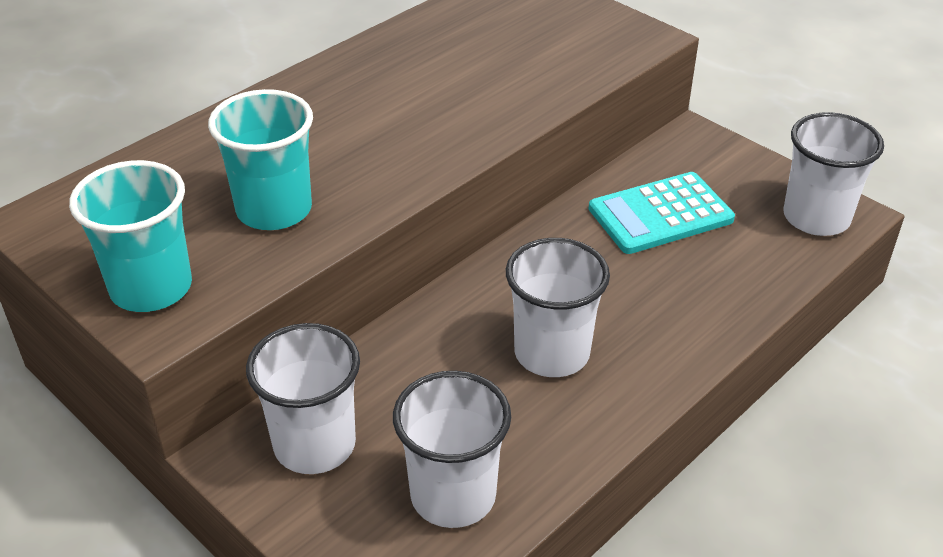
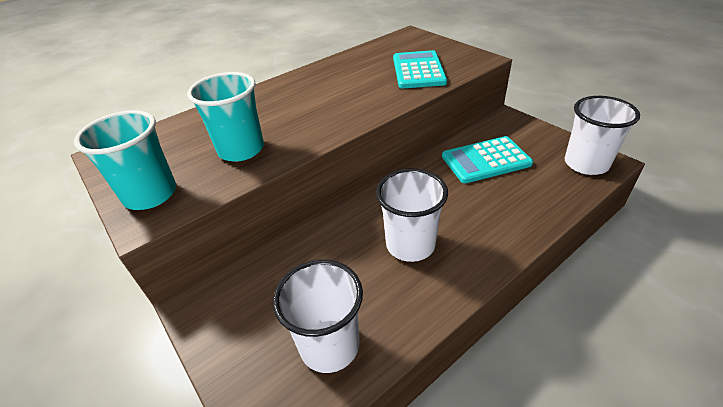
camera: 10 degrees right, 0 degrees up
white cup [246,323,360,474] -> none
none -> turquoise calculator [393,50,447,88]

